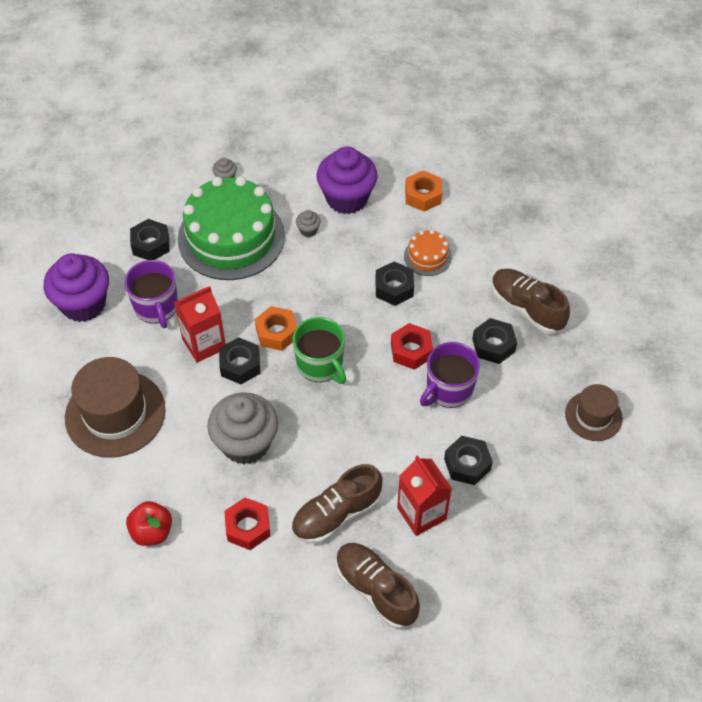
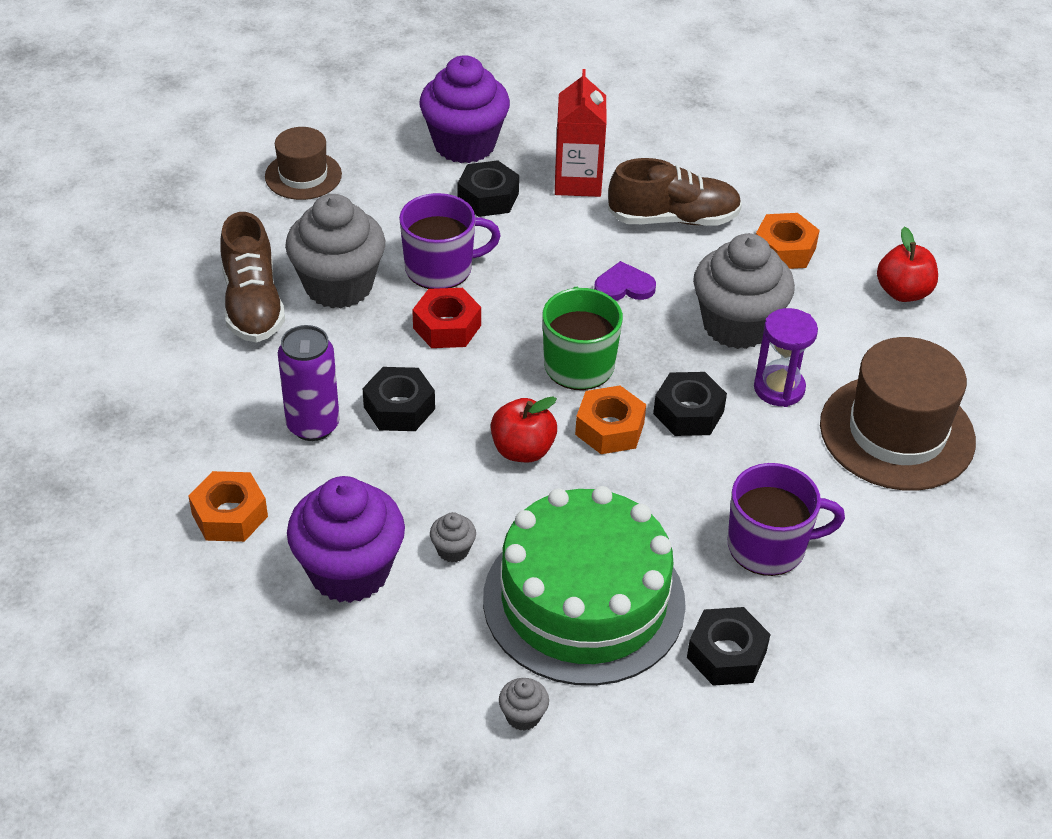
camera: 150 degrees left, 10 degrees down
purple cupcake [43,253,109,322] -> purple cupcake moved to [419,55,510,163]
purple mug [124,260,178,328] -> purple mug turned 75 degrees clockwise [728,463,845,576]
red carton [174,286,225,363] -> none
red nut [224,497,271,550] -> orange nut [756,213,820,269]
brown shoe [336,543,420,629] -> none
orange cake [404,230,452,276] -> purple can [278,325,340,441]
black nut [472,318,517,364] -> grey cupcake [285,194,385,309]
none -> red apple [491,396,557,462]
none -> purple heart [594,261,656,301]
none -> purple hourglass [754,308,818,407]

